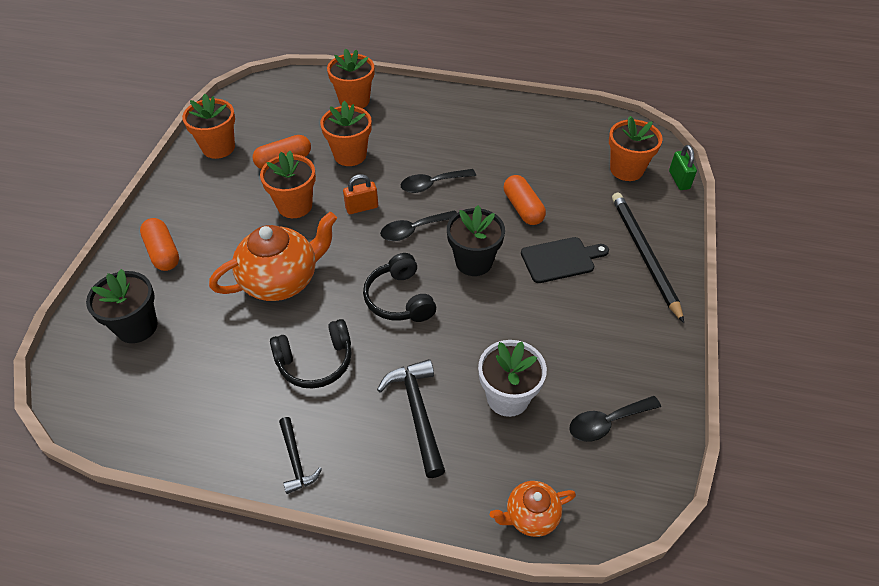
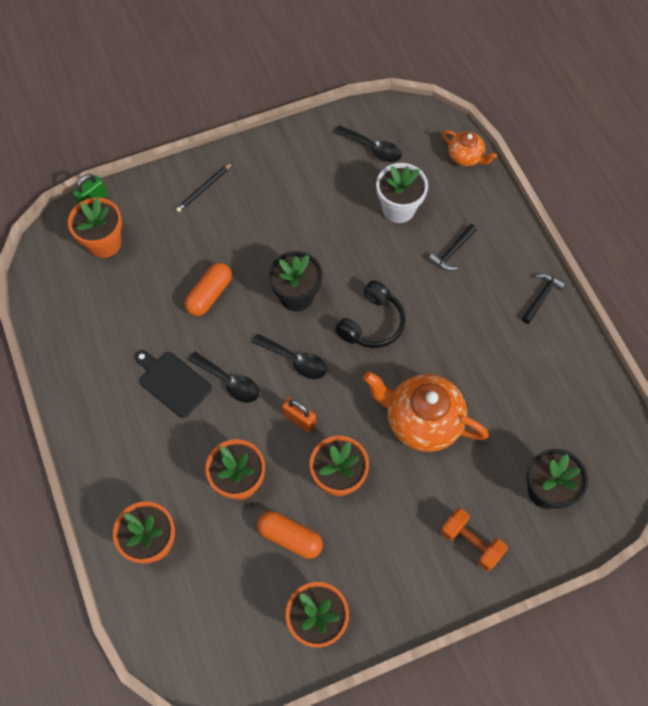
camera: 125 degrees left, 15 degrees up
orange capsule [140,218,179,271] -> orange dumbbell [441,508,508,571]
black headphones [270,319,352,388] -> none
black hammer [377,359,445,478] -> black hammer [428,224,477,271], size x0.61
black cutting board [521,237,609,283] -> black cutting board moved to [135,350,212,418]
black pencil [612,193,684,323] -> black pencil [176,163,232,212], size x0.51

